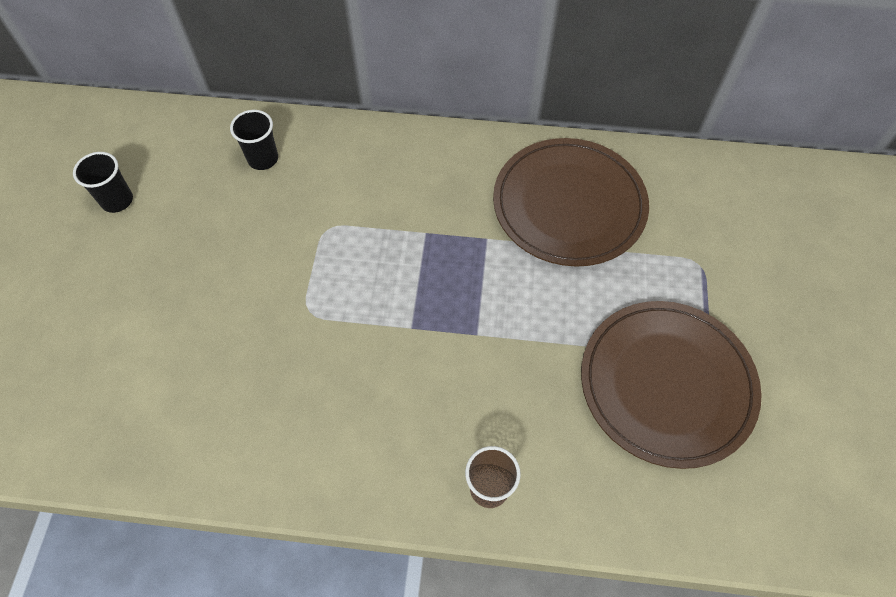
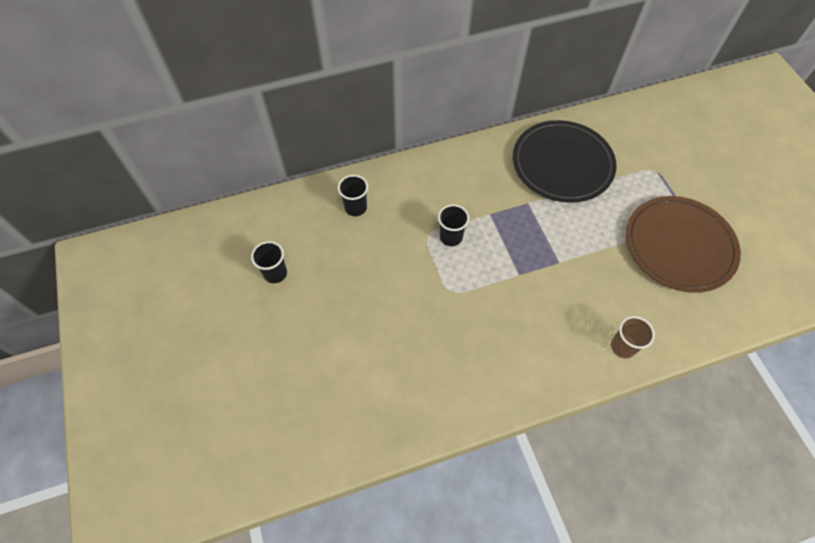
camera: 25 degrees left, 0 degrees up
brown plate [493,138,649,267] -> black plate [513,120,617,203]
none -> black cup [438,204,469,246]

